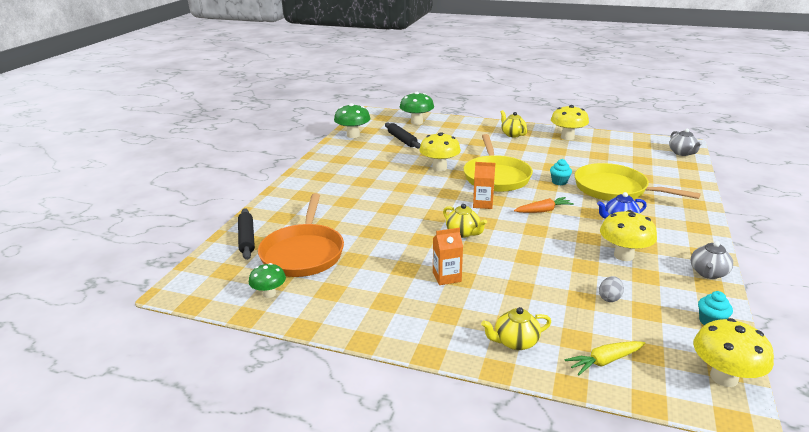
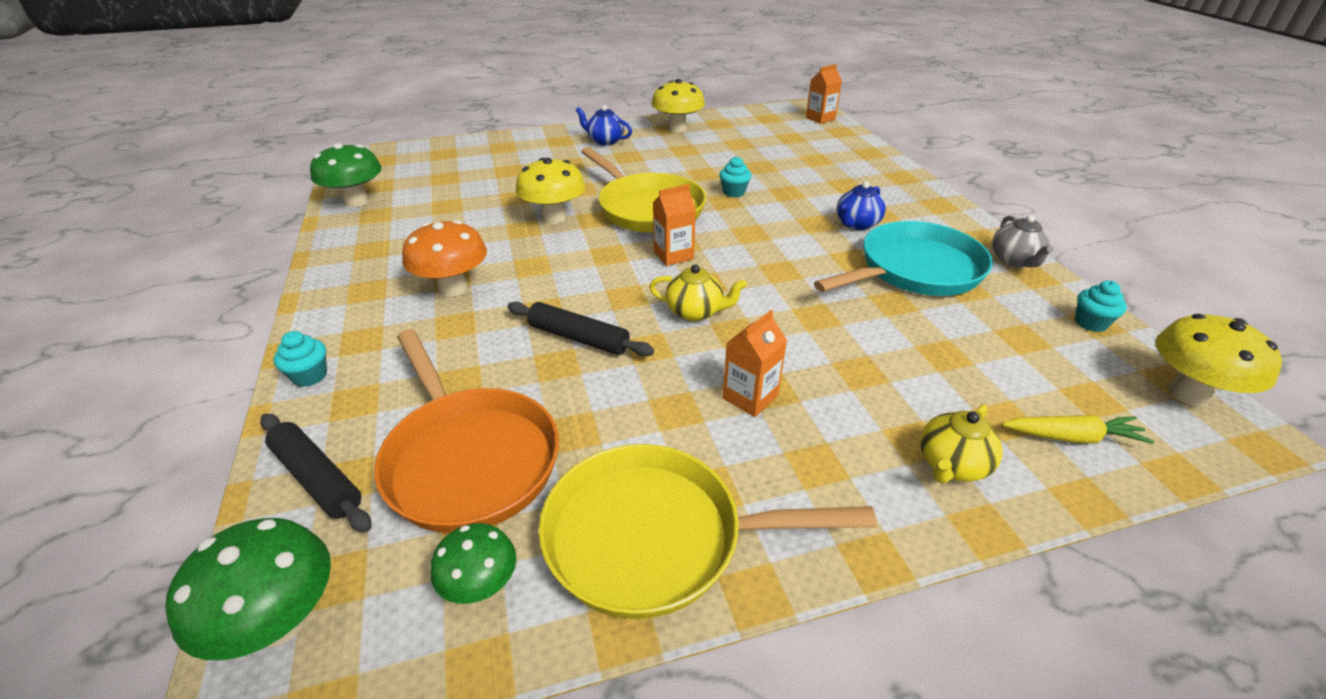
camera: 35 degrees left, 10 degrees up
black rolling pin [385,122,421,148] -> black rolling pin moved to [507,301,654,356]
green mushroom [400,92,434,125] -> green mushroom moved to [165,518,331,660]
yellow teapot [501,110,527,137] -> blue teapot [576,105,632,146]
orange carrot [514,197,574,213] -> none
yellow carrot [564,341,645,375] -> yellow carrot turned 120 degrees counterclockwise [1002,415,1154,444]
yellow pan [574,163,701,201] -> yellow pan moved to [539,444,877,619]
grey egg [599,276,624,302] -> none
yellow mushroom [600,210,657,261] -> turquoise pan [814,221,993,296]
grey teapot [669,129,702,156] -> orange carton [806,64,842,124]
none -> turquoise cupcake [274,331,327,387]
none -> orange mushroom [402,220,487,297]

